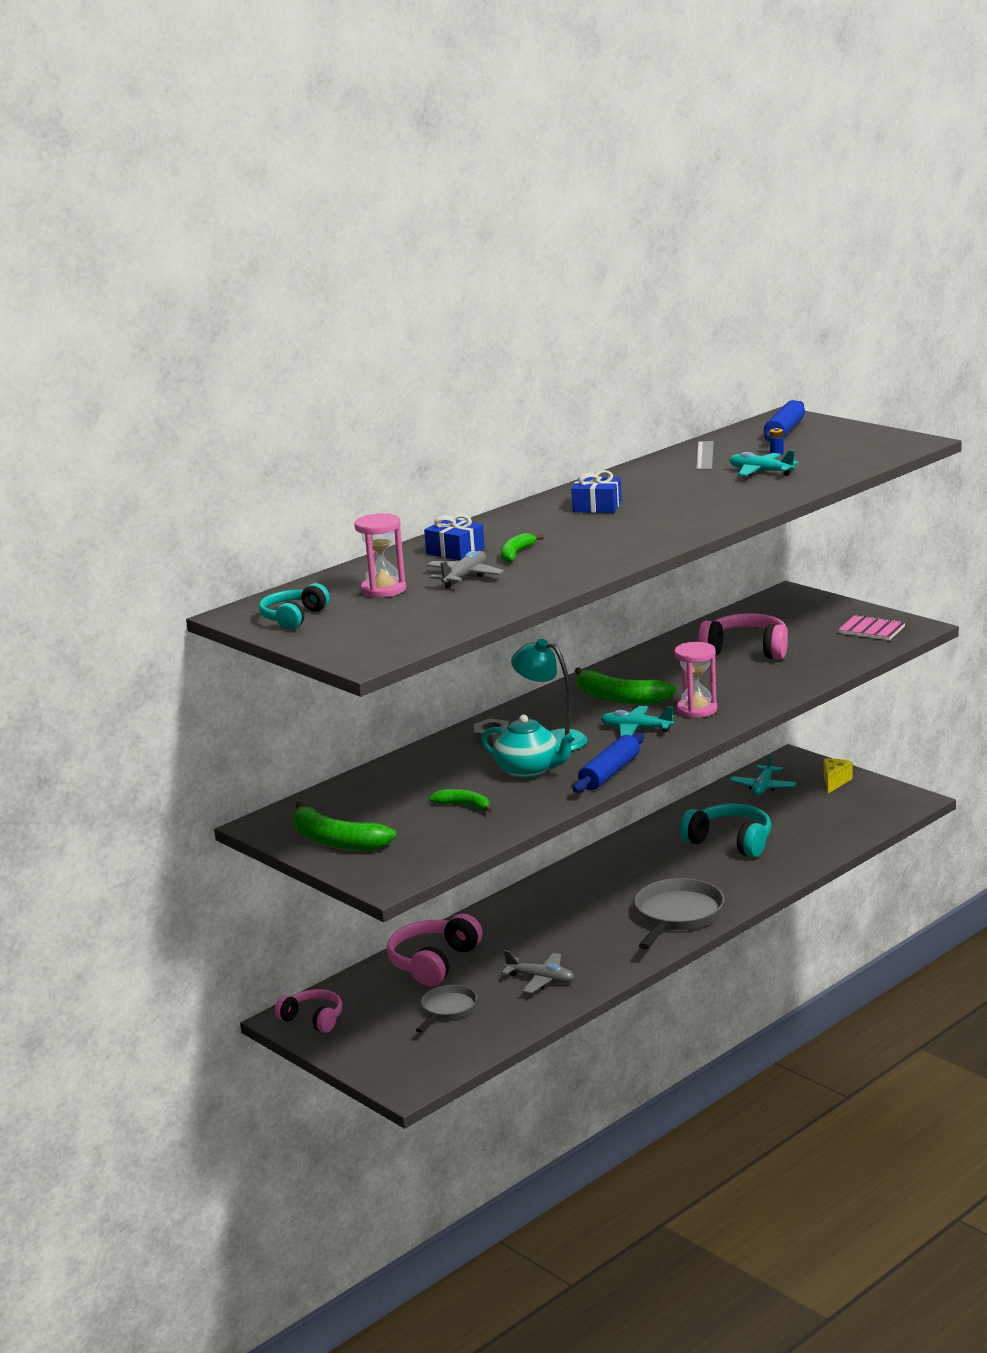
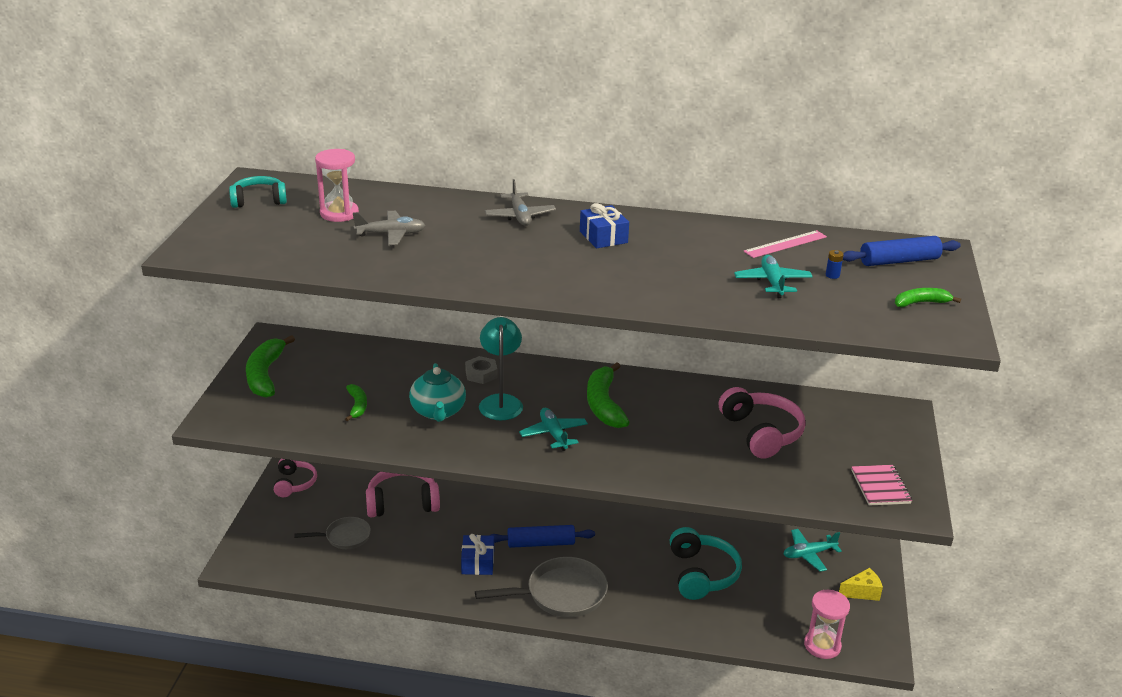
camera: 50 degrees right, 10 degrees up
blue gift [424,514,485,560] -> blue gift moved to [461,534,494,575]
green banana [501,533,544,562] -> green banana moved to [895,288,961,307]
grey plane [502,950,574,994] -> grey plane moved to [485,179,556,226]
blue rolling pin [573,733,644,793] -> blue rolling pin moved to [489,525,595,548]
pink hourglass [674,642,717,718] -> pink hourglass moved to [804,590,850,659]
grey ruler [696,441,714,470] -> pink ruler [743,230,827,258]

